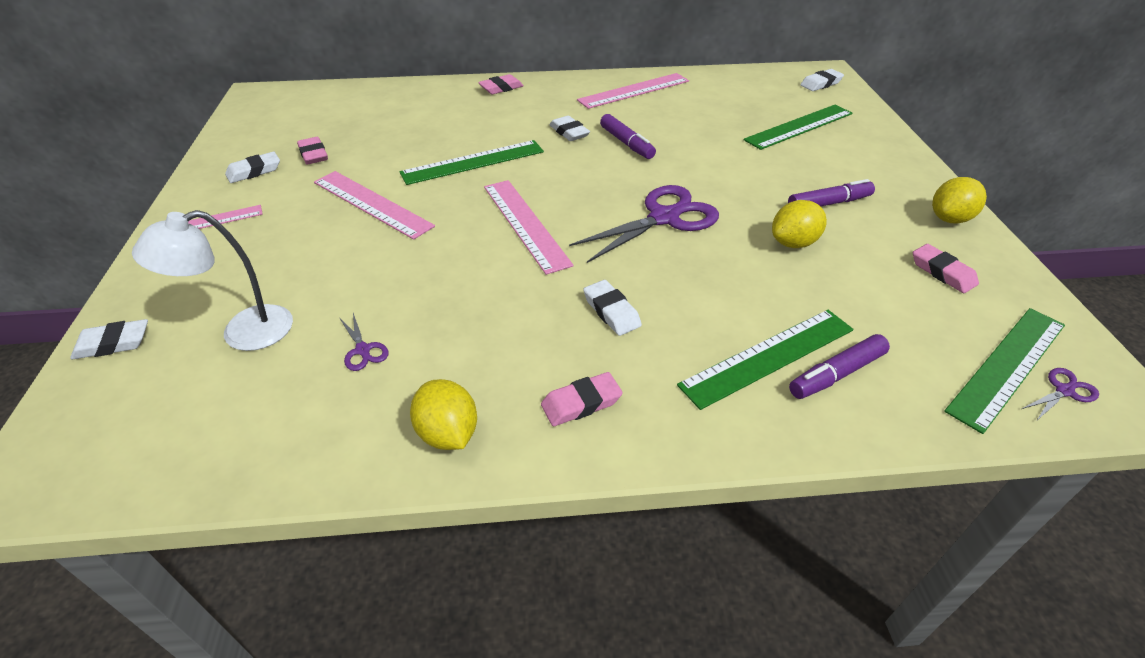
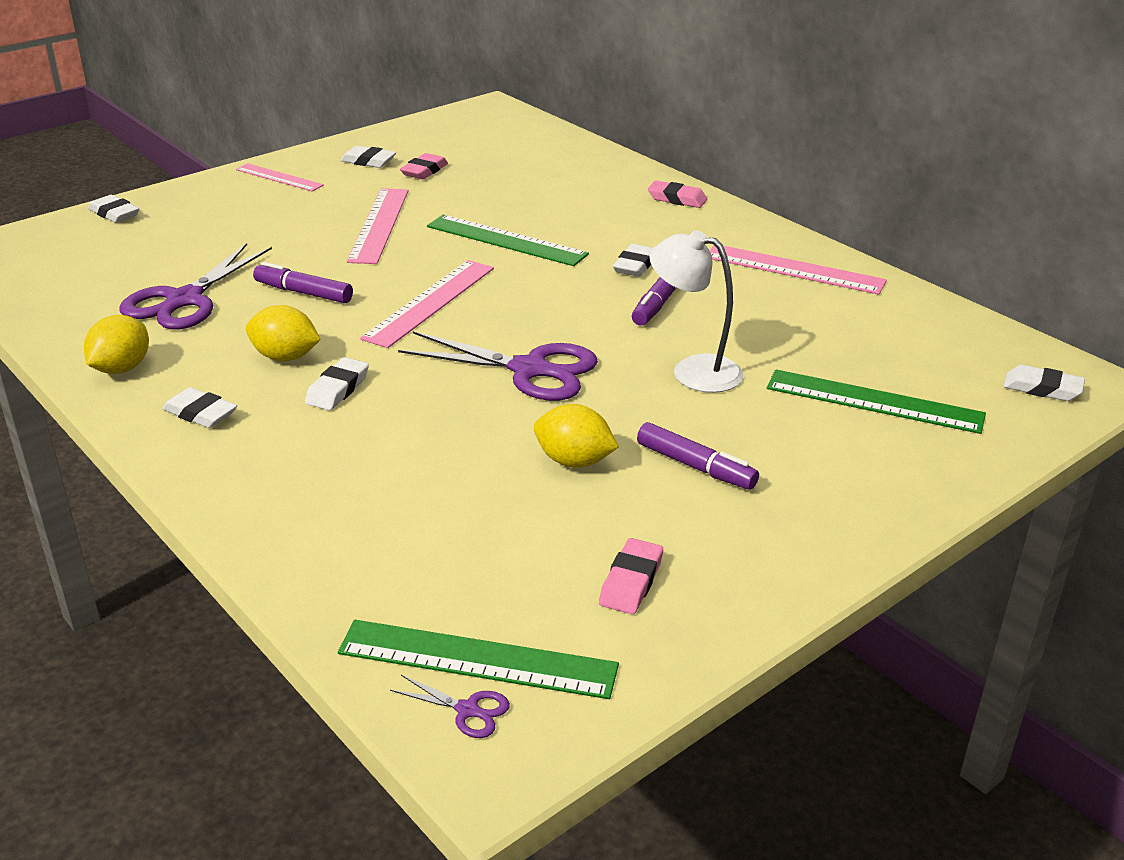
camera: 55 degrees right, 10 degrees down
white lamp [132,210,293,351] -> white lamp moved to [649,230,743,393]
purple scissors [340,313,389,371] -> purple scissors [120,243,272,329], size x2.33
pink eraser [541,372,623,426] -> white eraser [162,387,237,428]
green ruler [677,310,854,410] -> none
purple marker [789,334,890,399] -> purple marker moved to [253,262,353,303]
yellow lemon [932,177,987,224] -> yellow lemon moved to [246,305,321,361]

